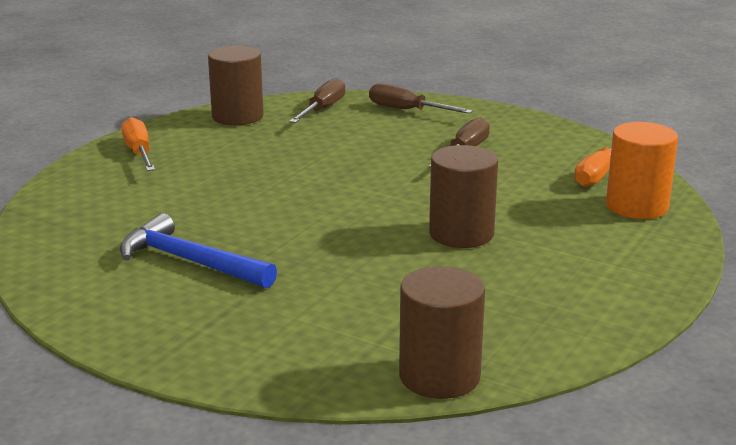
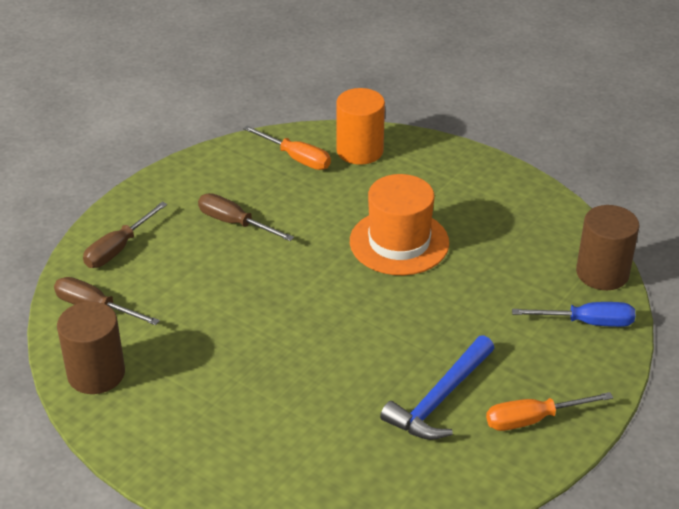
camera: 85 degrees left, 15 degrees up
orange screwdriver [121,117,155,171] -> orange screwdriver moved to [486,392,613,431]
brown cylinder [429,145,498,248] -> orange hat [350,174,449,275]
none -> blue screwdriver [512,302,635,327]

